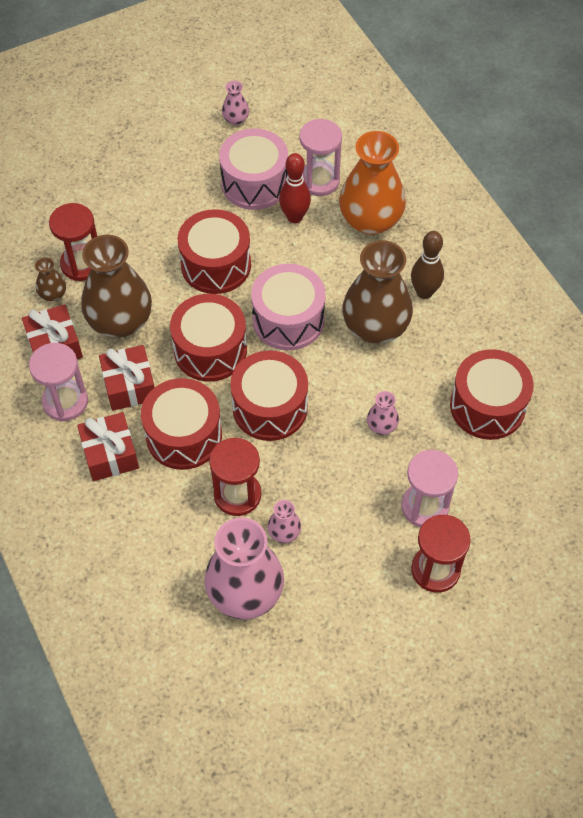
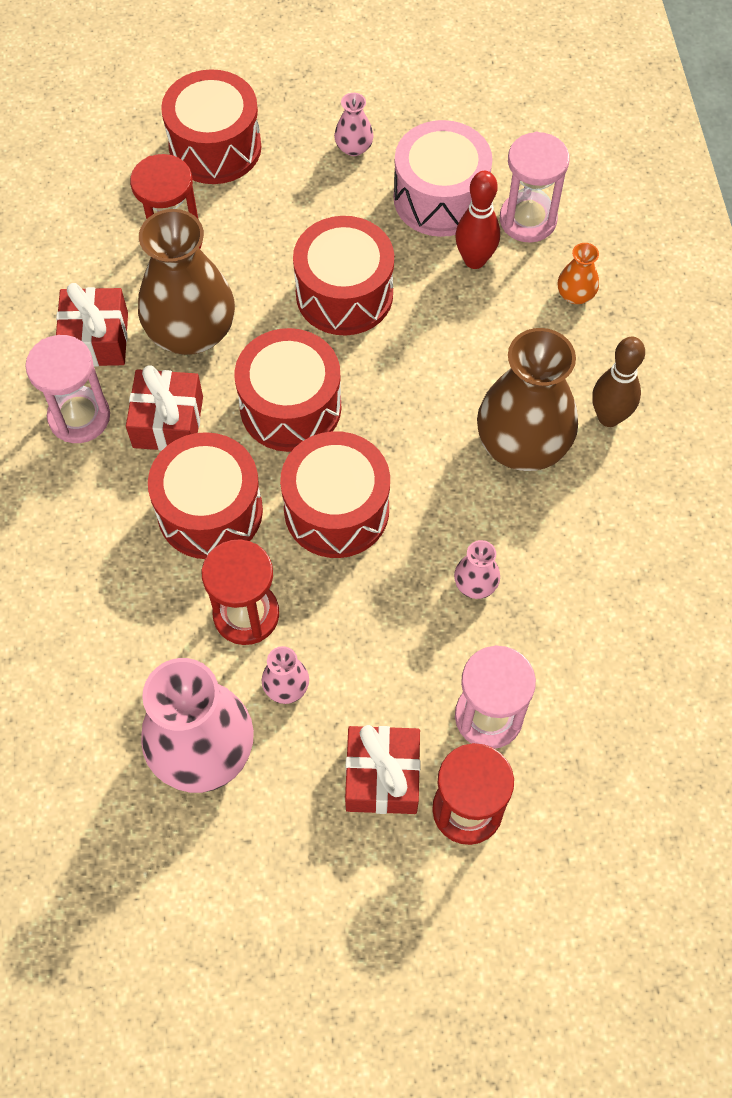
camera: 20 degrees right, 5 degrees up
brown vase [35,257,66,301] -> none
red gift [77,412,139,481] -> red gift moved to [345,725,421,814]
pink vase [222,81,249,125] -> pink vase moved to [334,93,374,156]
pink drum [251,264,326,350] -> none
orange vase [339,131,406,235] -> orange vase [558,243,599,304], size x0.44
red drum [450,349,534,440] -> red drum moved to [161,69,261,184]

